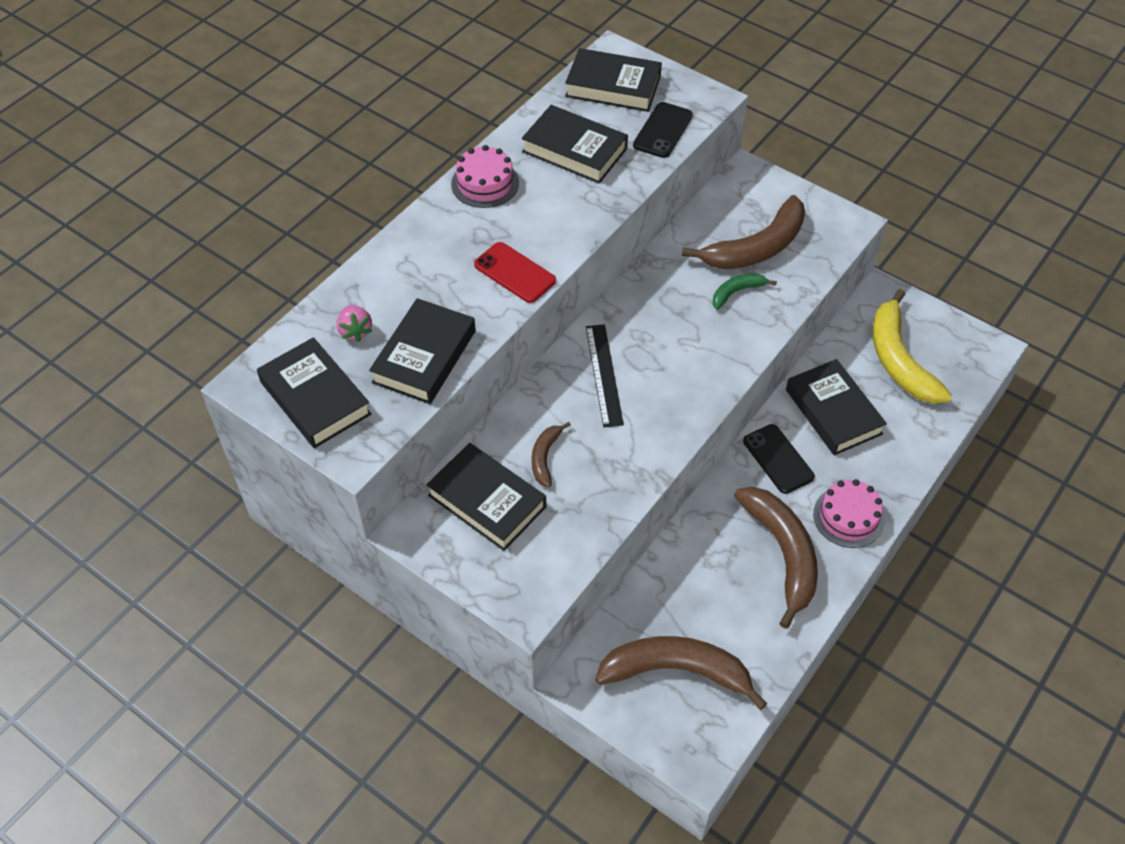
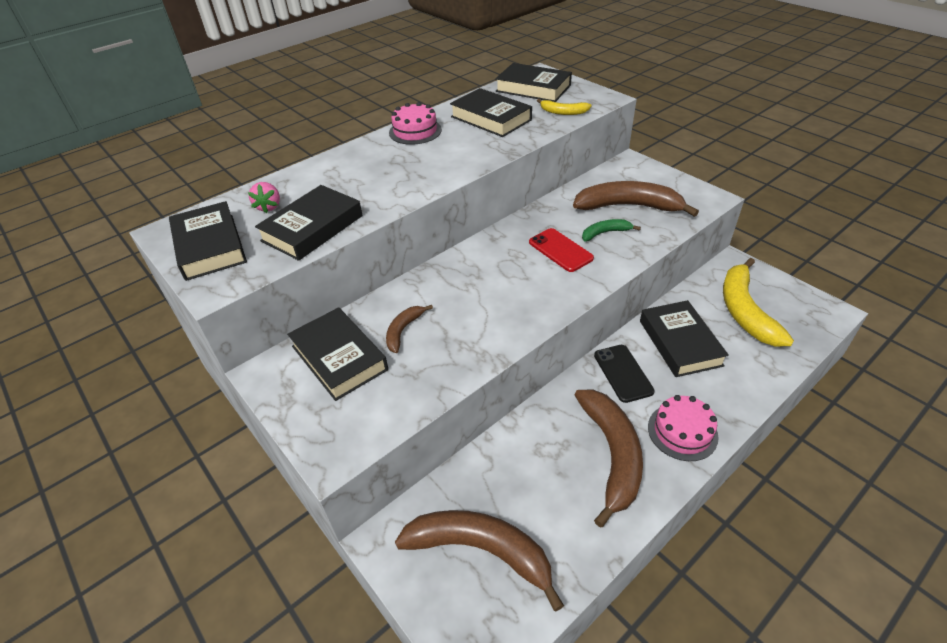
camera: 15 degrees right, 10 degrees down
red phone [474,242,556,303] -> red phone moved to [529,228,594,272]
black ruler [586,324,624,427] -> none
black phone [633,102,693,158] -> yellow banana [537,99,591,115]
brown banana [682,195,805,269] -> brown banana turned 150 degrees counterclockwise [573,181,699,217]

